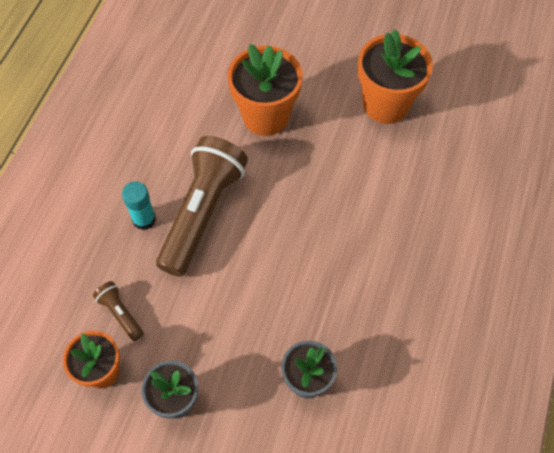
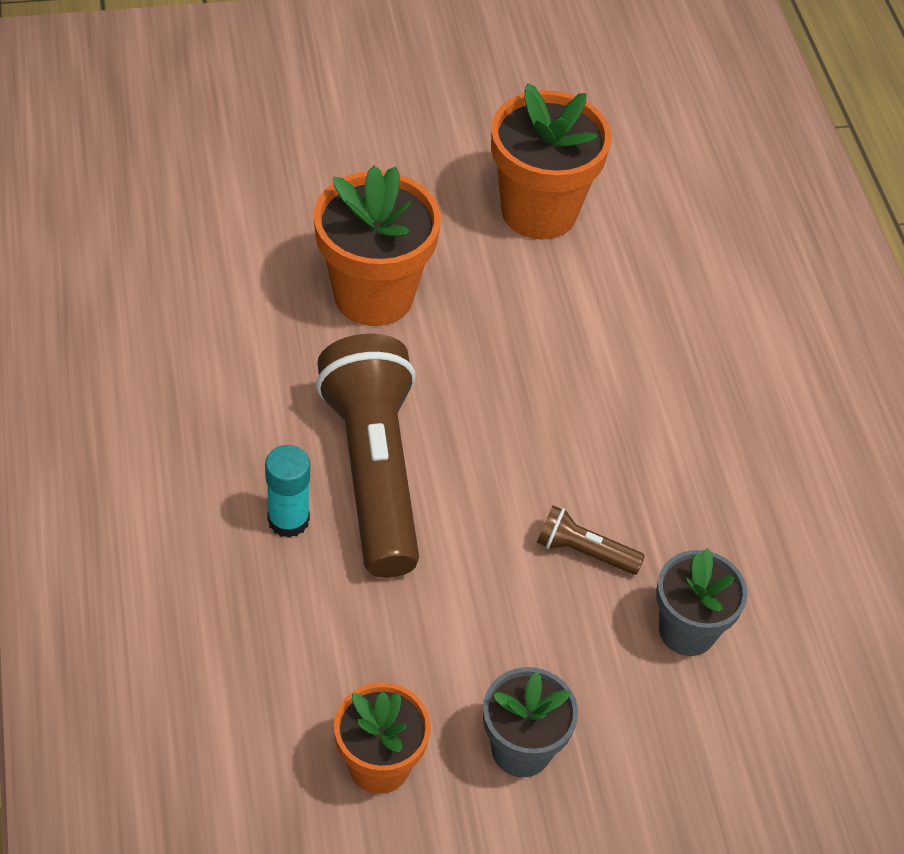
camera: 35 degrees left, 10 degrees down
brown flashlight [93,281,144,341] -> brown flashlight moved to [537,505,645,575]

